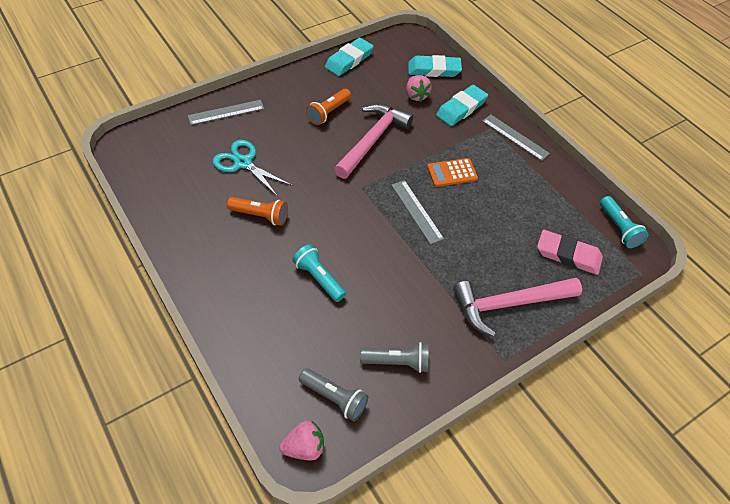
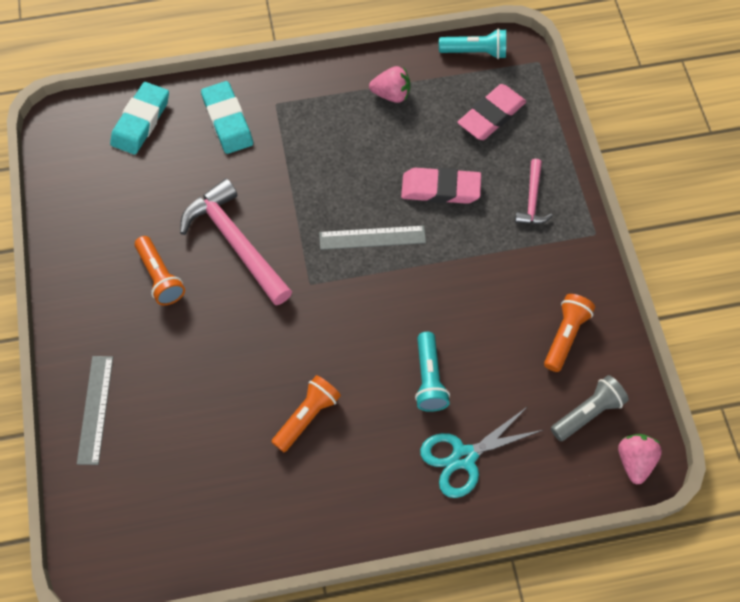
camera: 65 degrees left, 10 degrees up
turquoise scissors [213,140,292,197] -> turquoise scissors moved to [420,406,543,498]
turquoise flashlight [292,244,346,302] -> turquoise flashlight turned 75 degrees counterclockwise [415,332,450,412]
turquoise eraser [325,37,374,76] -> none
grey flashlight [360,342,428,373] -> orange flashlight [544,294,595,372]
pink strawberry [406,75,432,102] -> pink strawberry moved to [369,66,410,103]
orange calculator [427,158,478,187] -> none
pink hammer [453,278,582,336] -> pink hammer [515,159,553,224], size x0.52
grey ruler [482,115,550,161] -> none
none -> pink eraser [401,168,481,204]

